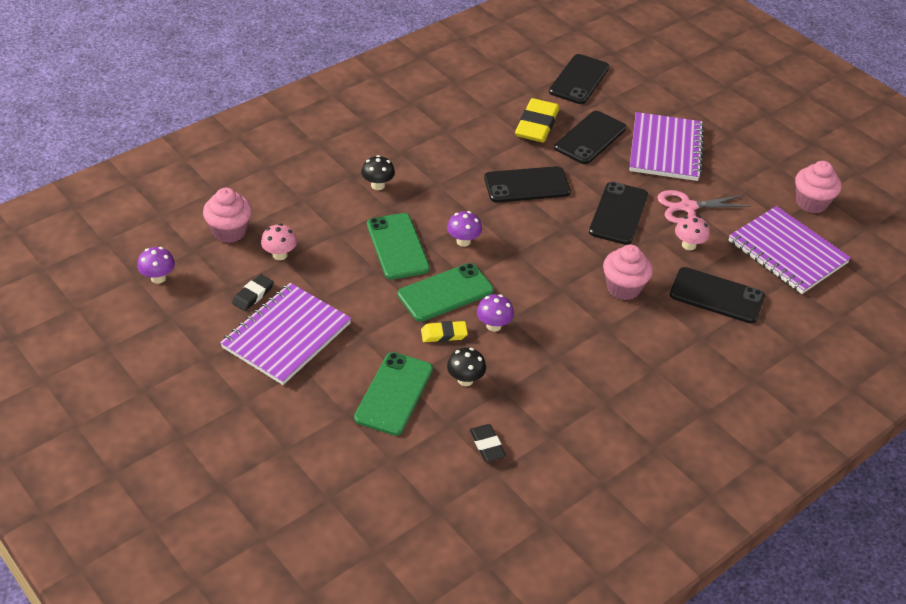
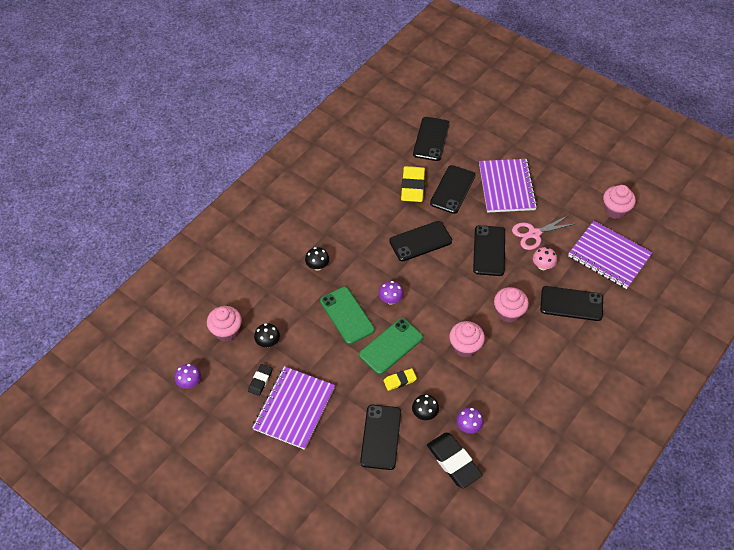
camera: 10 degrees left, 10 degrees up
pink mushroom [261,224,297,260] -> black mushroom [254,323,280,347]
green phone [354,352,433,436] -> black phone [360,405,401,470]
black eraser [470,424,506,462] -> black eraser [427,433,483,488], size x1.84
purple mushroom [477,294,514,332] -> purple mushroom moved to [456,407,484,434]
none -> pink cupcake [449,321,485,357]

